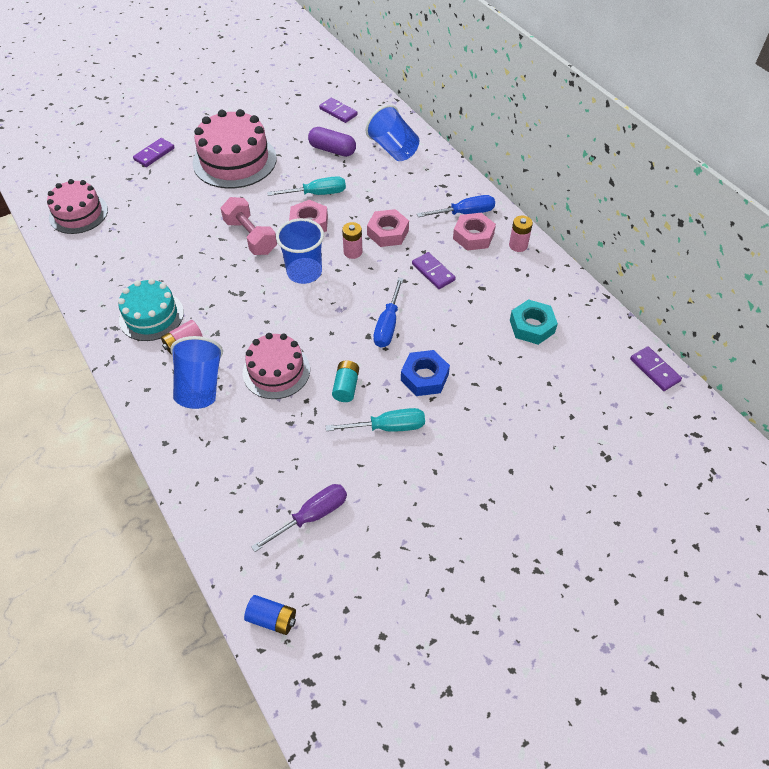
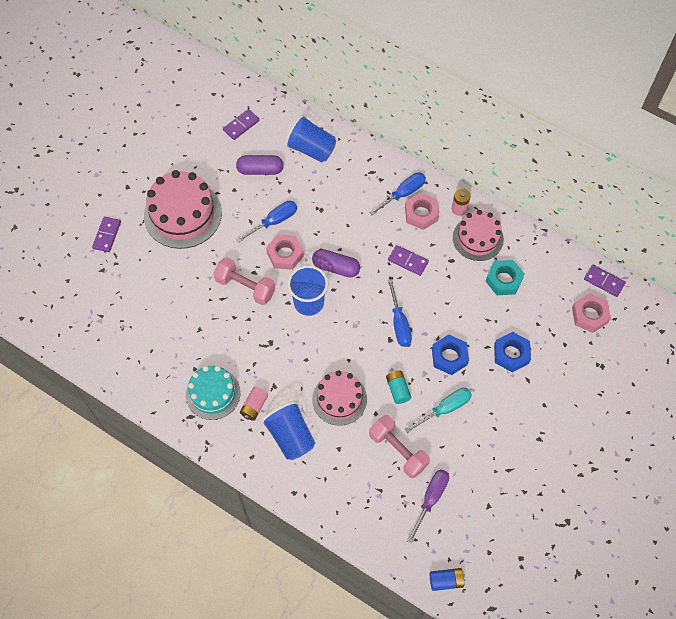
camera: 25 degrees left, 10 degrees up
pink cake [47,179,108,234] -> pink cake moved to [453,210,504,261]
turquoise screwdriver [267,176,346,196] -> blue screwdriver [236,201,297,243]
purple domino [319,98,358,123] -> purple domino turned 60 degrees counterclockwise [223,109,259,140]
pink battery [342,222,363,259] -> purple capsule [312,249,360,278]
pink nut [367,209,409,247] -> pink nut moved to [572,293,611,333]
none -> pink dumbbell [369,415,430,478]
none -> blue nut [494,332,531,372]

